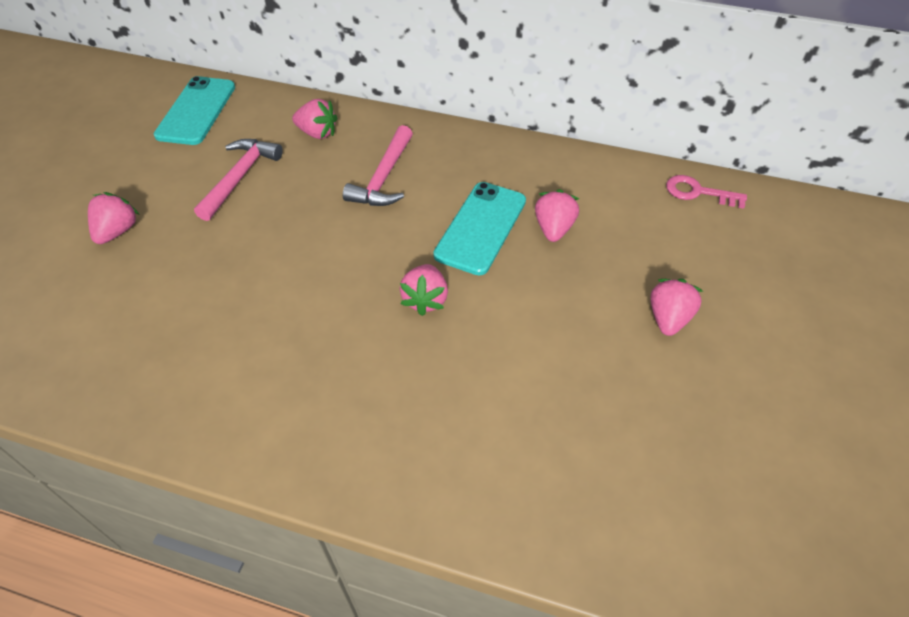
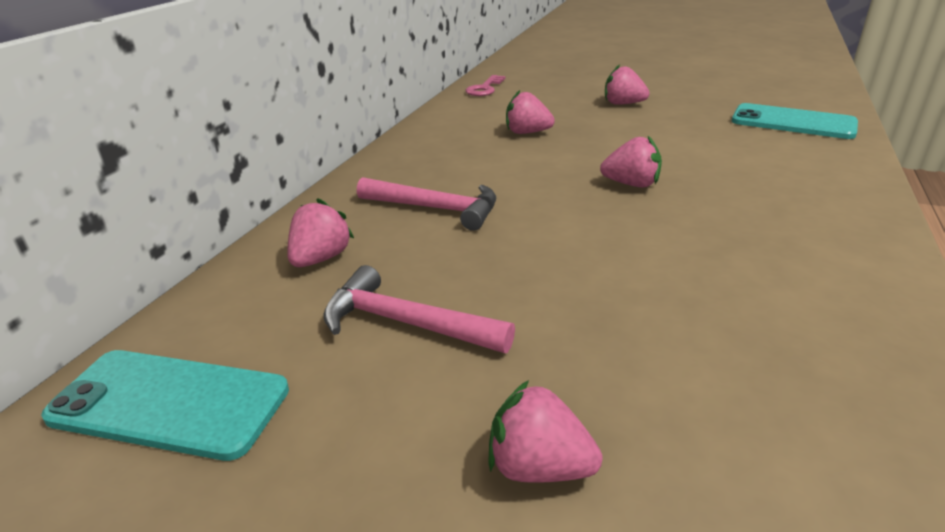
camera: 85 degrees left, 20 degrees down
turquoise phone [433,182,526,275] -> turquoise phone moved to [732,103,858,139]

